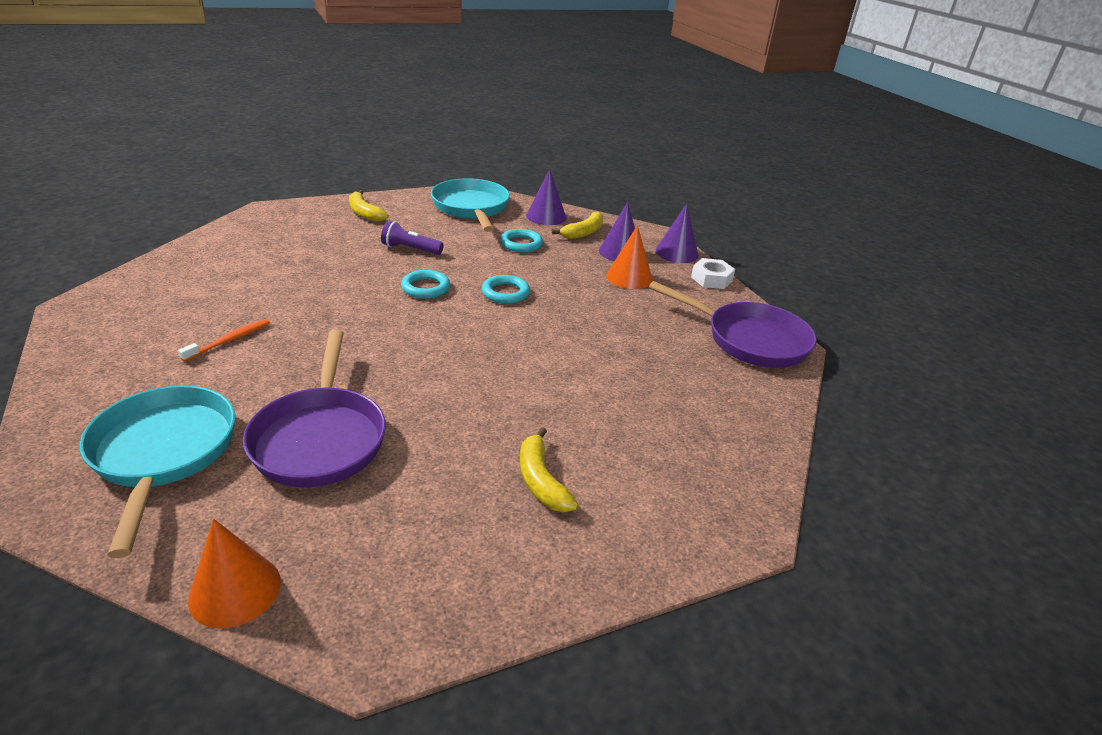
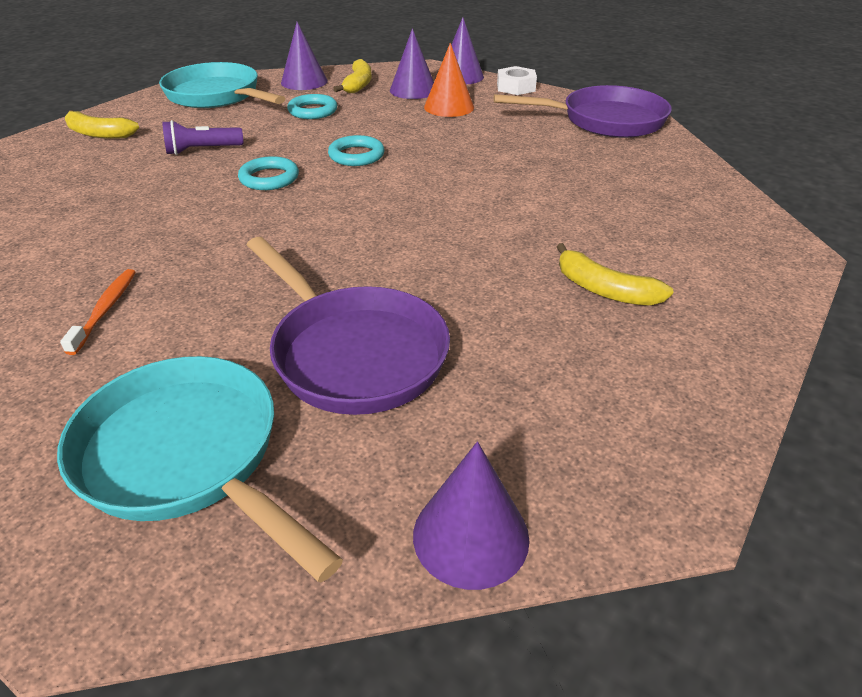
camera: 30 degrees left, 5 degrees up
orange cone [188,519,281,628] -> purple cone [413,442,529,590]

